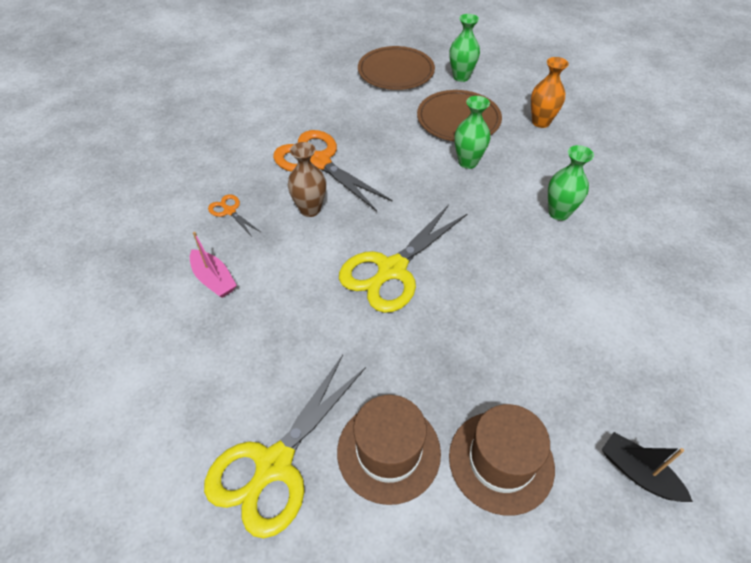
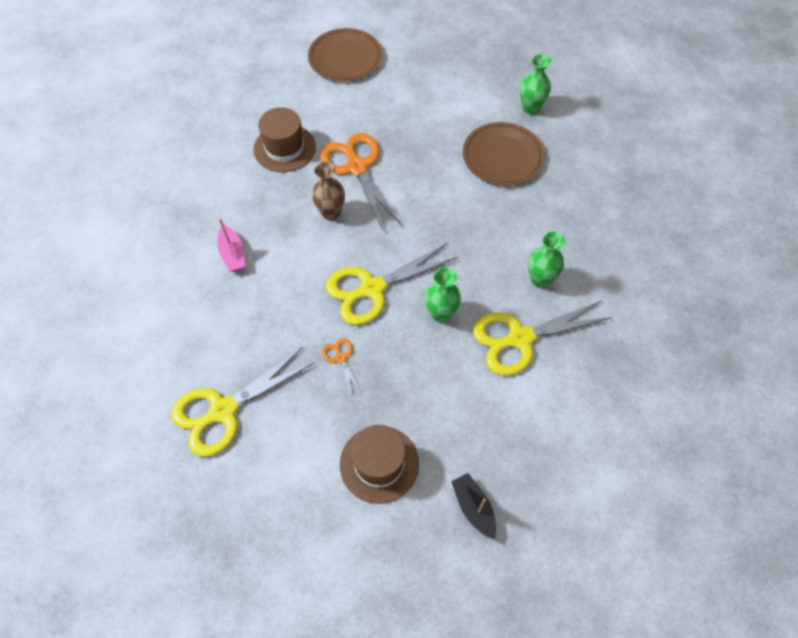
camera: 20 degrees right, 10 degrees up
orange scissors [208,194,261,235] -> orange scissors moved to [322,338,361,394]
brown hat [337,395,441,505] -> brown hat moved to [253,107,316,172]
brown plate [358,46,435,90] -> brown plate moved to [308,28,383,82]
green vase [454,96,490,169] -> green vase moved to [425,267,461,322]
orange vase [531,57,569,128] -> none
none -> yellow scissors [473,301,613,376]

